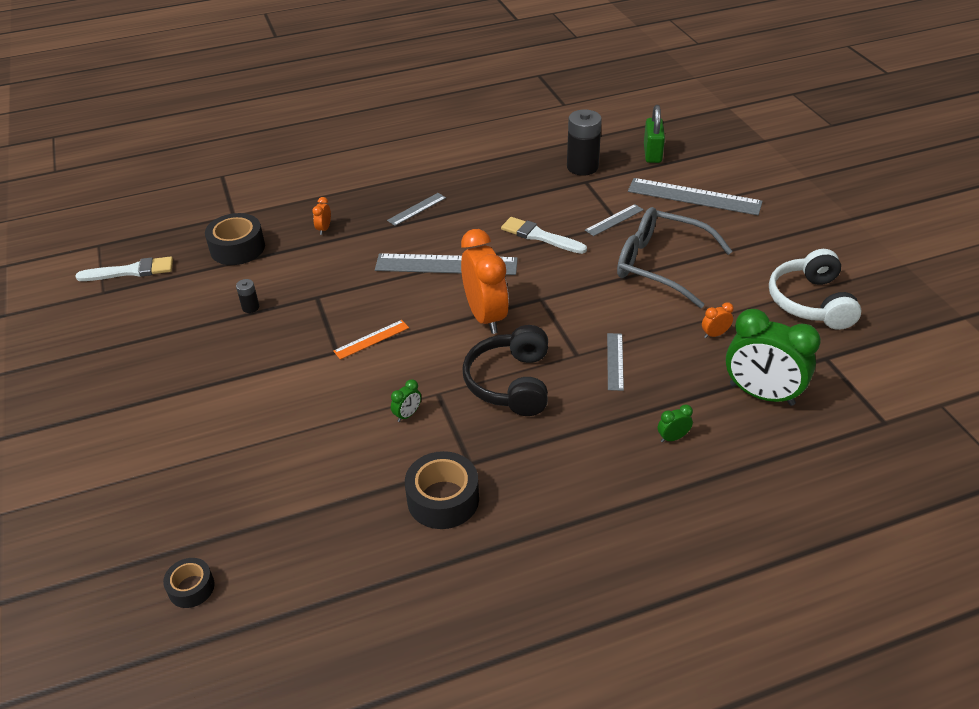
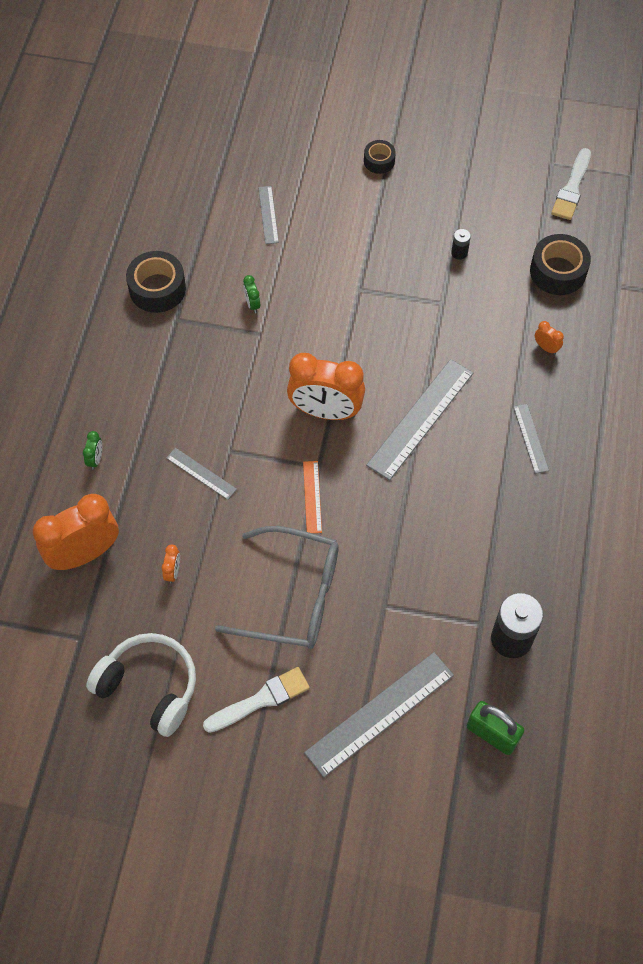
camera: 120 degrees right, 20 degrees up
black tape [163,558,215,608] -> black tape moved to [364,140,396,174]
orange ruler [333,320,409,360] -> orange ruler moved to [303,461,322,533]
black headphones [462,325,548,416] -> none
white brush [501,217,587,254] -> white brush moved to [203,667,310,733]
grey ruler [585,204,644,236] -> grey ruler moved to [258,186,279,244]
grey glasses [617,207,733,308] -> grey glasses turned 45 degrees clockwise [215,526,339,649]
green clock [726,309,821,406] -> orange clock [33,494,119,570]

